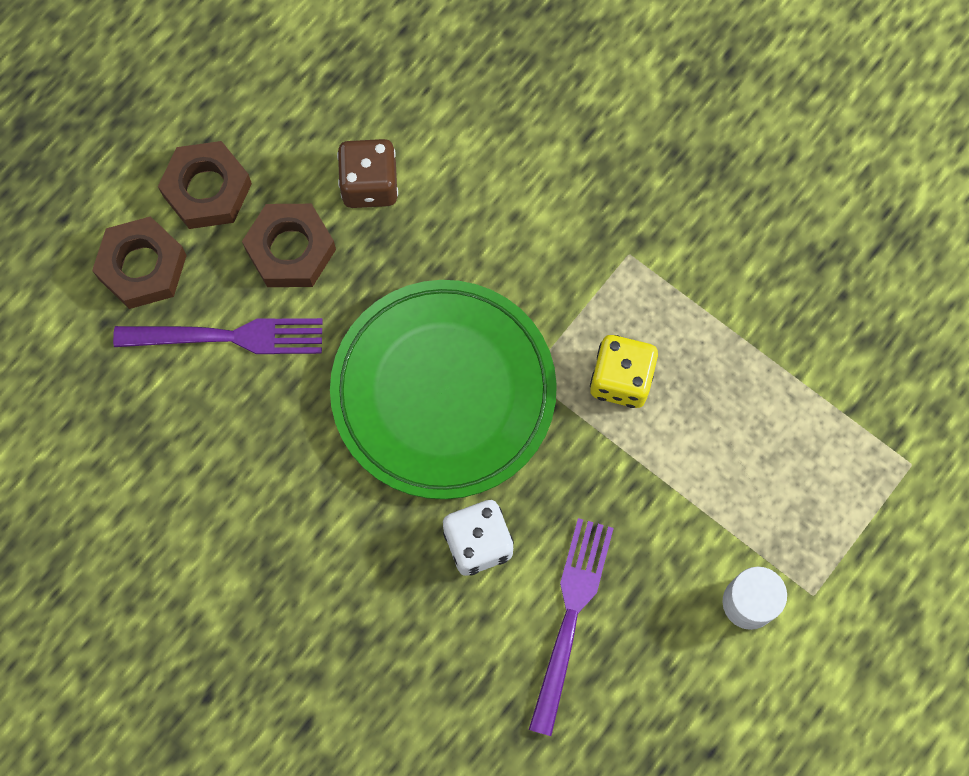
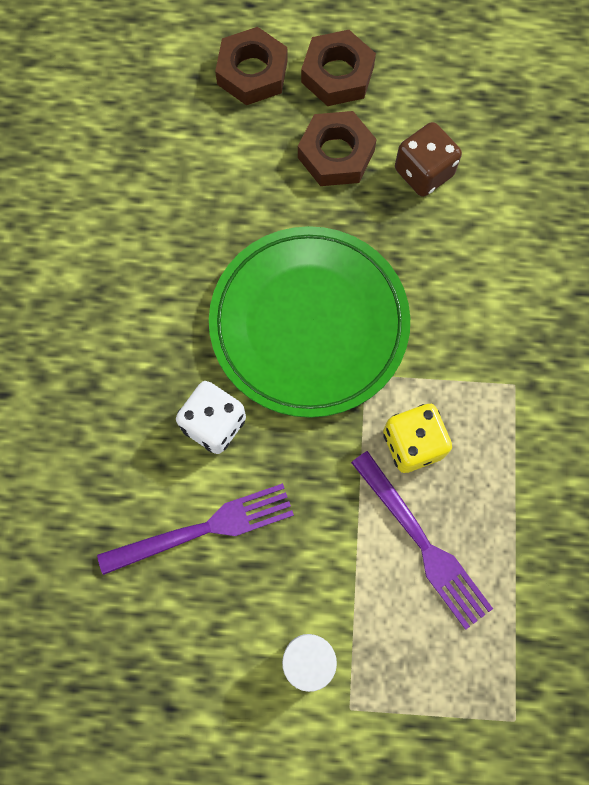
camera: 55 degrees right, 0 degrees up
purple fork [113,318,322,354] -> purple fork moved to [351,451,493,630]

